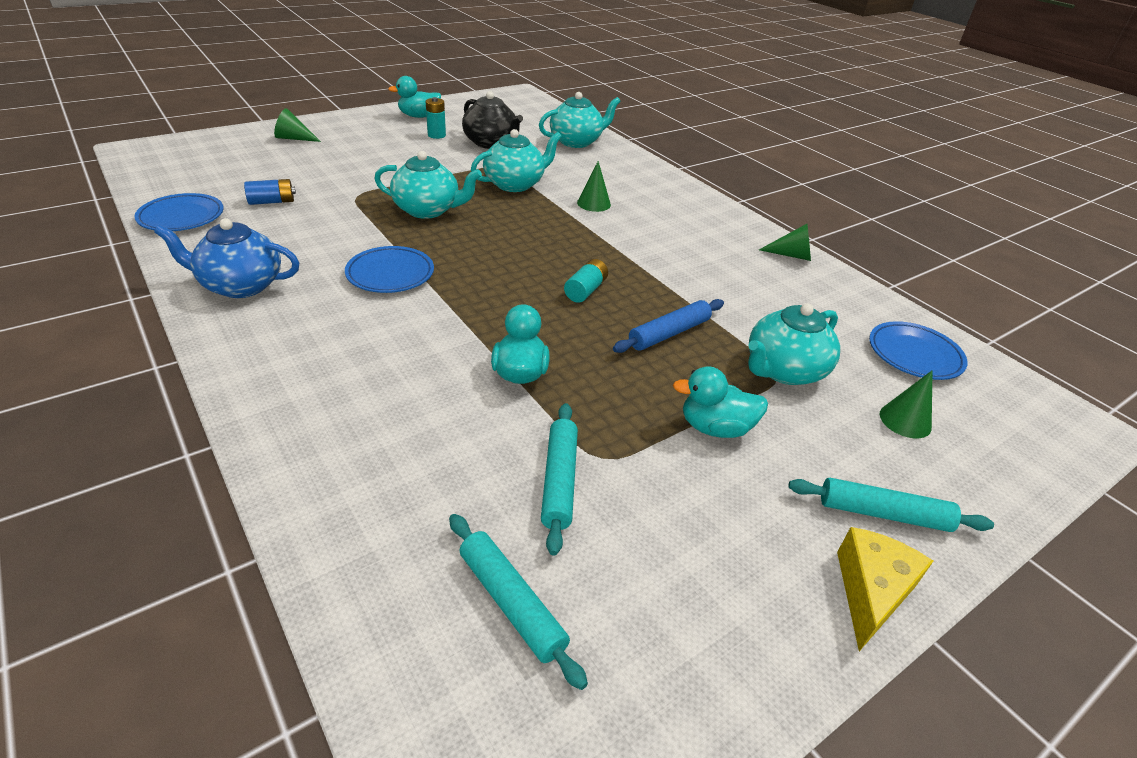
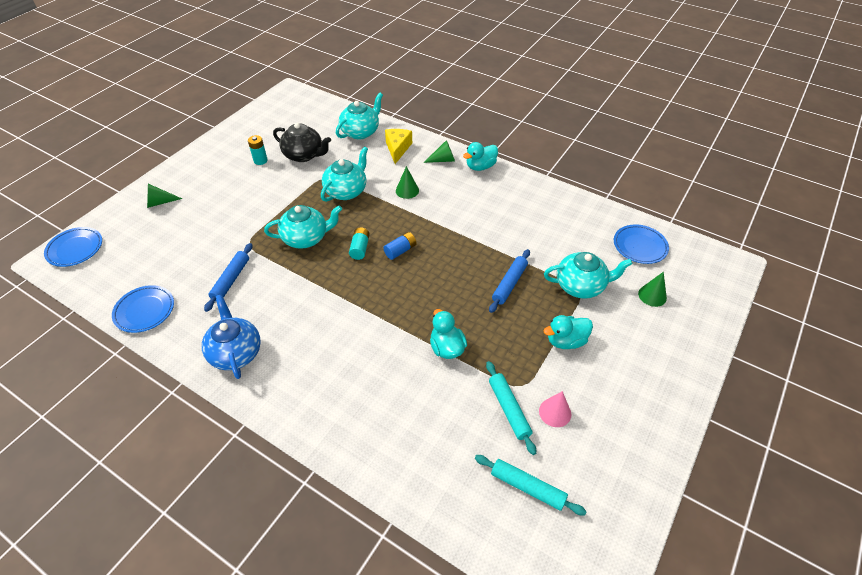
camera: 20 degrees left, 10 degrees up
blue teapot [154,218,299,298] -> blue teapot turned 90 degrees clockwise [202,294,261,379]
blue battery [244,179,296,205] -> blue battery moved to [383,232,417,260]
blue plate [345,246,434,293] -> blue plate moved to [44,227,102,267]
turquoise duck [388,76,441,118] -> turquoise duck moved to [463,142,498,171]
turquoise battery [564,259,608,303] -> turquoise battery moved to [349,227,370,260]
turquoise teapot [748,303,840,385] -> turquoise teapot turned 120 degrees counterclockwise [544,252,633,299]
green cone [759,224,811,261] -> green cone moved to [424,140,455,163]
turquoise rolling pin [788,478,994,532] -> none
yellow cheese [837,527,933,651] -> yellow cheese moved to [385,129,412,164]
none -> blue rolling pin [204,243,252,312]
none -> pink cone [539,391,571,427]

